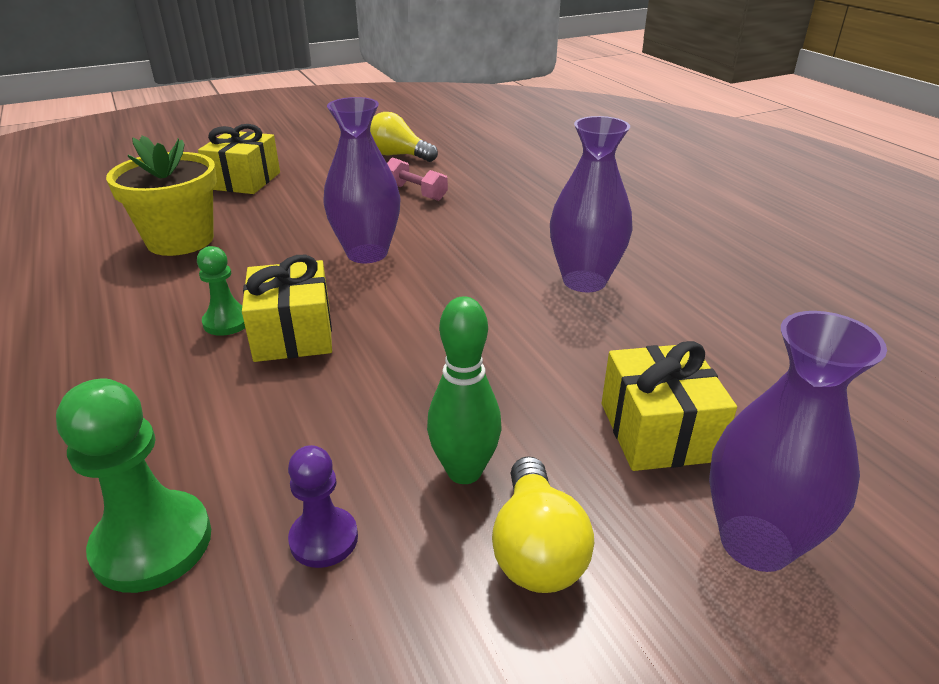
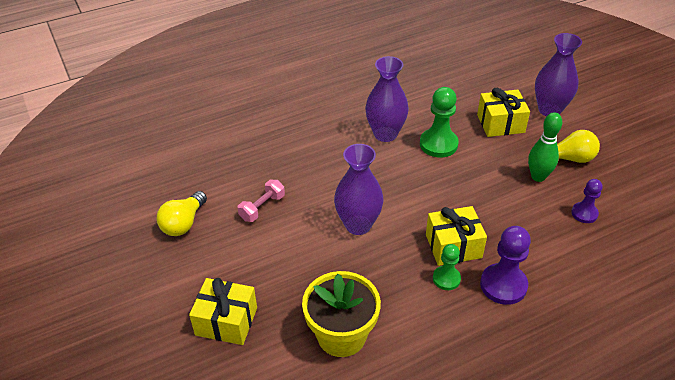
camera: 90 degrees left, 10 degrees up
green pawn [56,379,211,593] -> green pawn moved to [420,87,459,158]
none -> purple pawn [480,226,531,305]

